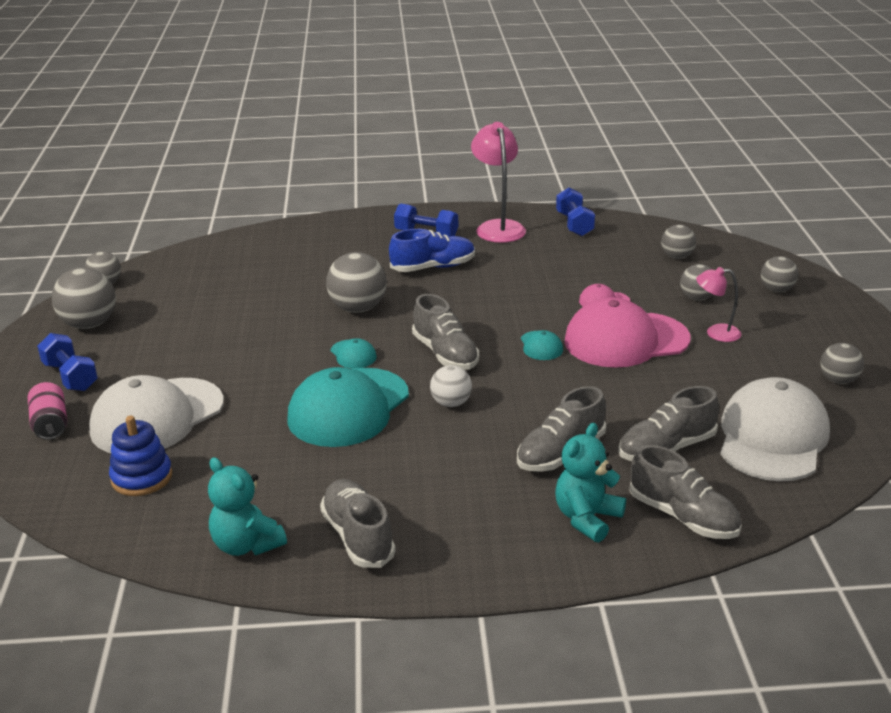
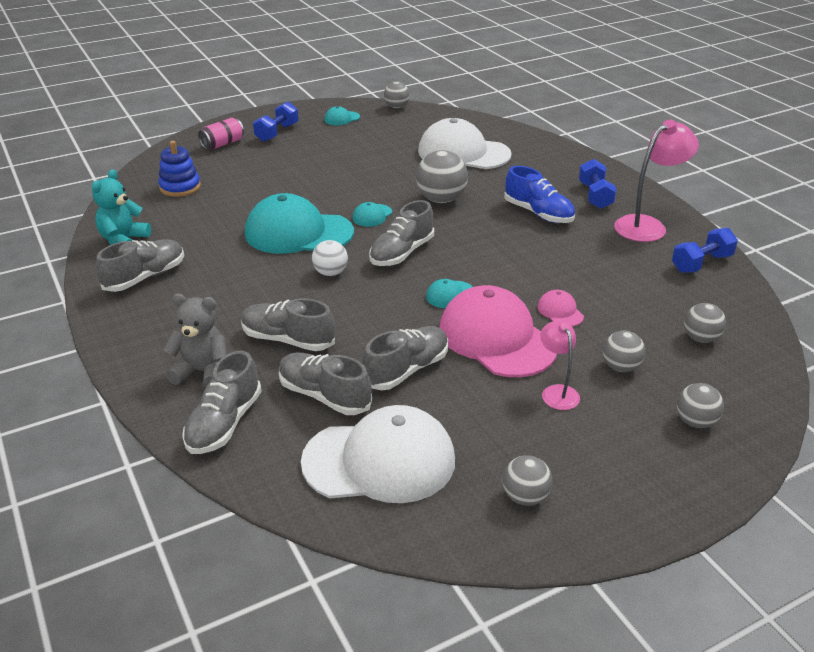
camera: 65 degrees right, 5 degrees up
grey ball [52,267,116,329] -> turquoise cap [324,106,360,126]
white cap [89,375,224,453] -> white cap moved to [418,118,512,169]
turquoise teddy bear [555,423,626,542] -> grey teddy bear [163,294,227,387]
none -> grey shoe [362,326,448,390]

